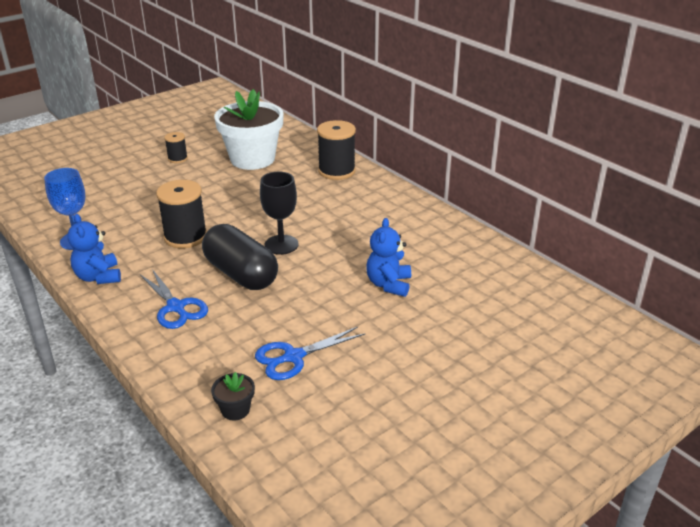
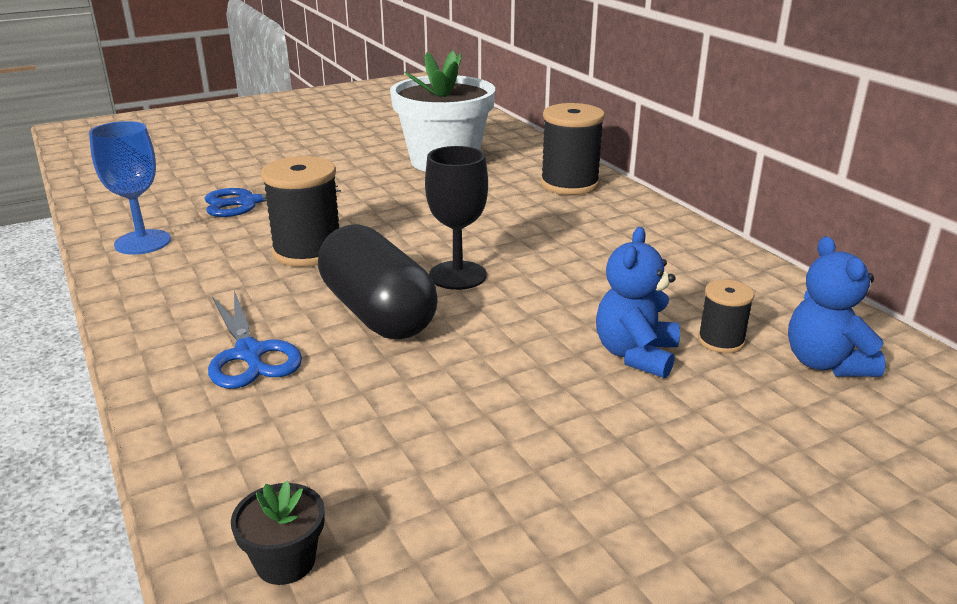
camera: 10 degrees right, 5 degrees down
blue teddy bear [68,214,121,284] -> blue teddy bear moved to [788,236,886,377]
black spool [164,132,188,163] -> black spool moved to [698,280,754,353]
blue scissors [255,327,366,380] -> blue scissors moved to [204,185,341,217]

